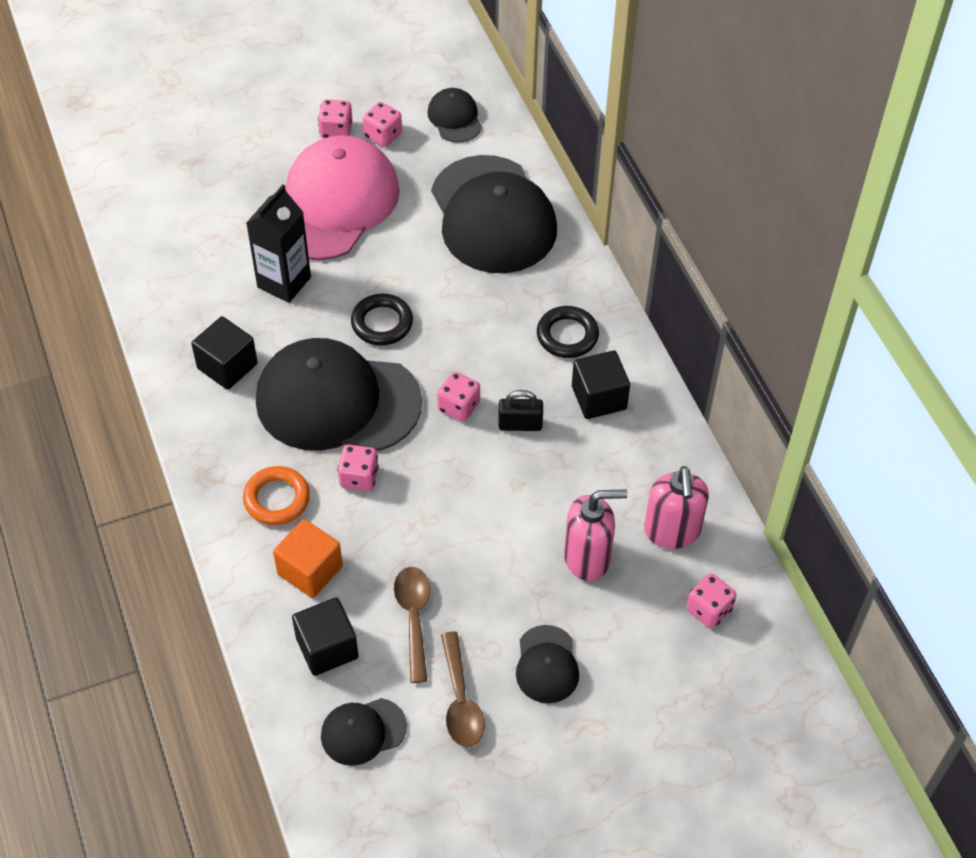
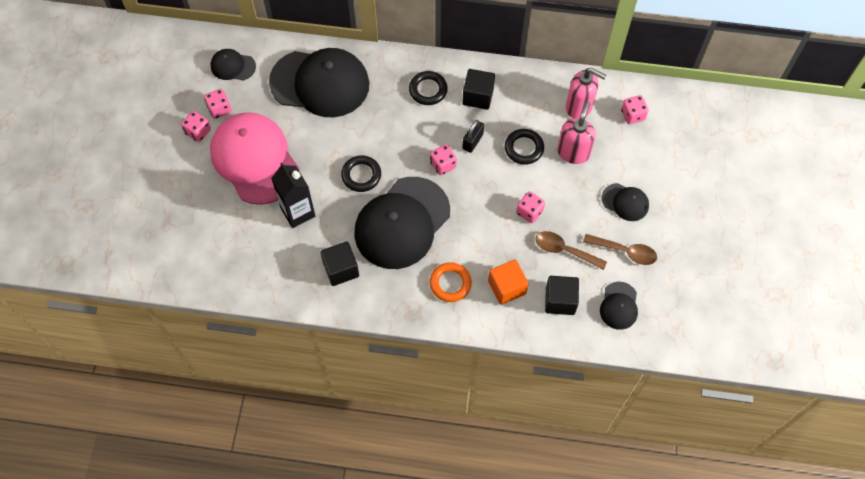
camera: 60 degrees left, 10 degrees up
pink dice [337,445,379,491] -> pink dice moved to [516,191,545,223]
none -> black ring [505,129,544,165]

